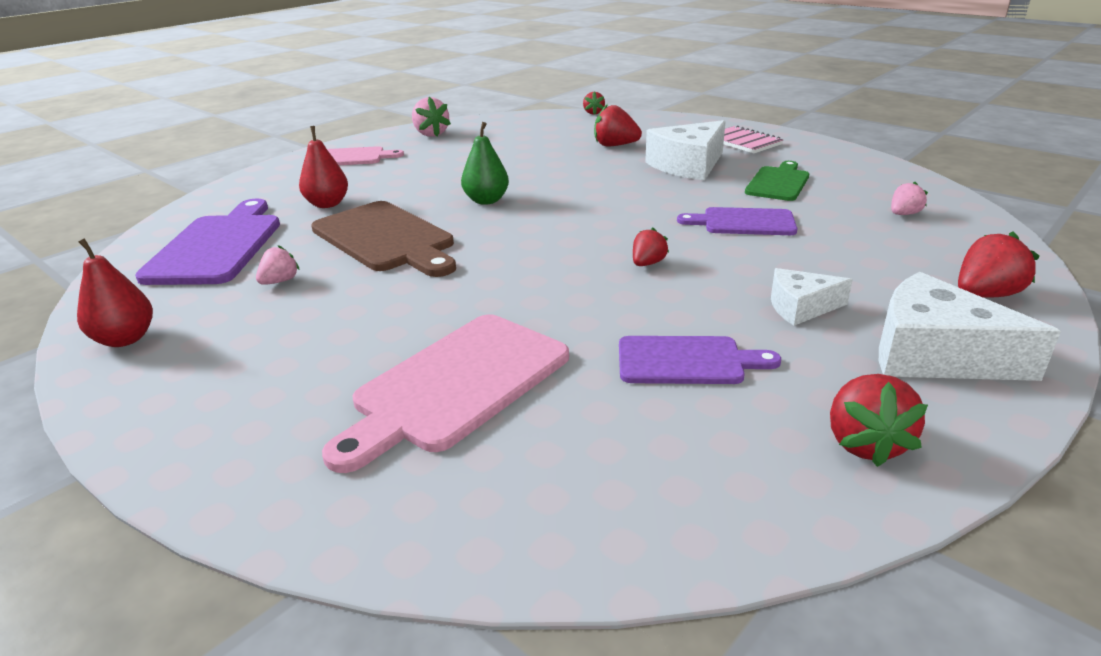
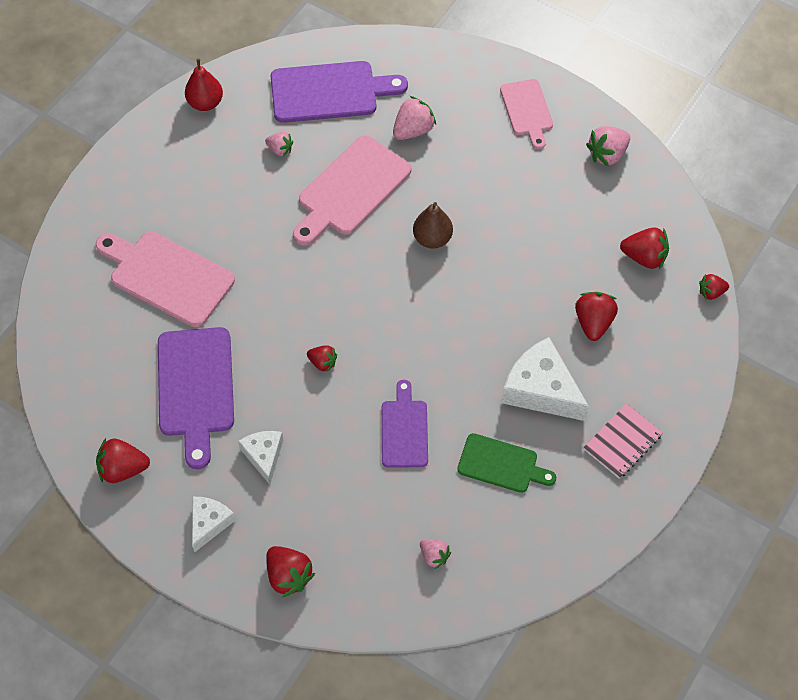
camera: 80 degrees right, 30 degrees up
red pear [299,126,348,208] -> pink strawberry [393,96,436,140]
brown cutting board [311,201,456,277] -> pink cutting board [293,135,411,246]
green pear [461,122,509,205] -> brown pear [413,202,453,249]
purple cutting board [619,336,781,384] -> purple cutting board [158,327,234,469], size x1.63
white cheese [879,272,1061,381] -> white cheese [192,497,236,552], size x0.58
none -> red strawberry [620,227,669,269]

